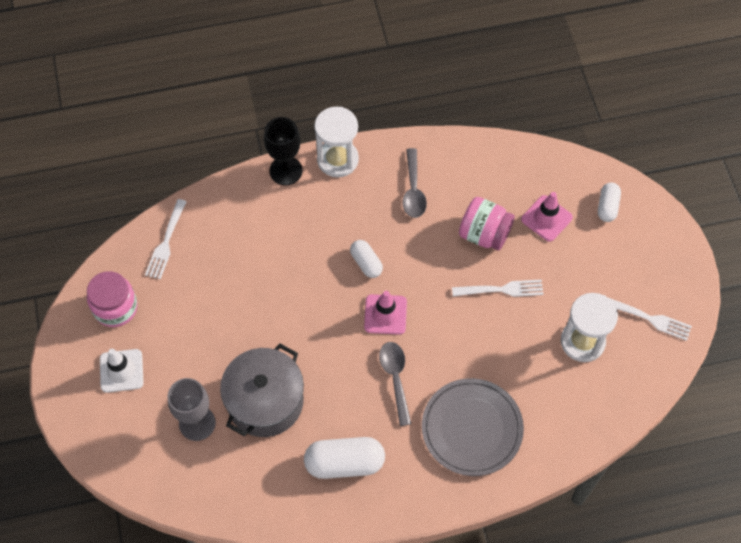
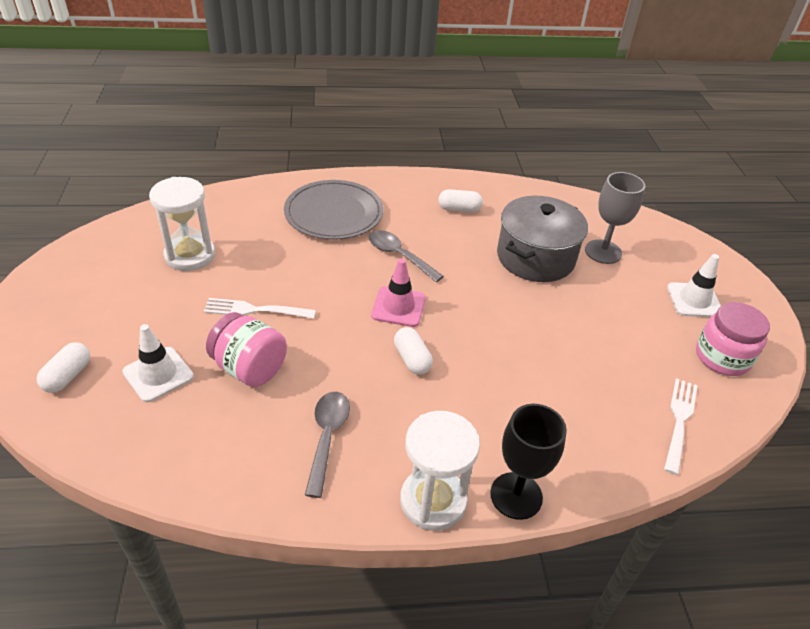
camera: 175 degrees left, 20 degrees down
white capsule [304,437,385,479] -> white capsule [438,189,483,212], size x0.59
grey spoon [379,342,411,426] -> grey spoon turned 135 degrees clockwise [369,230,444,282]
pink traffic cone [521,192,573,242] -> white traffic cone [122,324,194,402]
white fork [607,297,692,341] -> none

